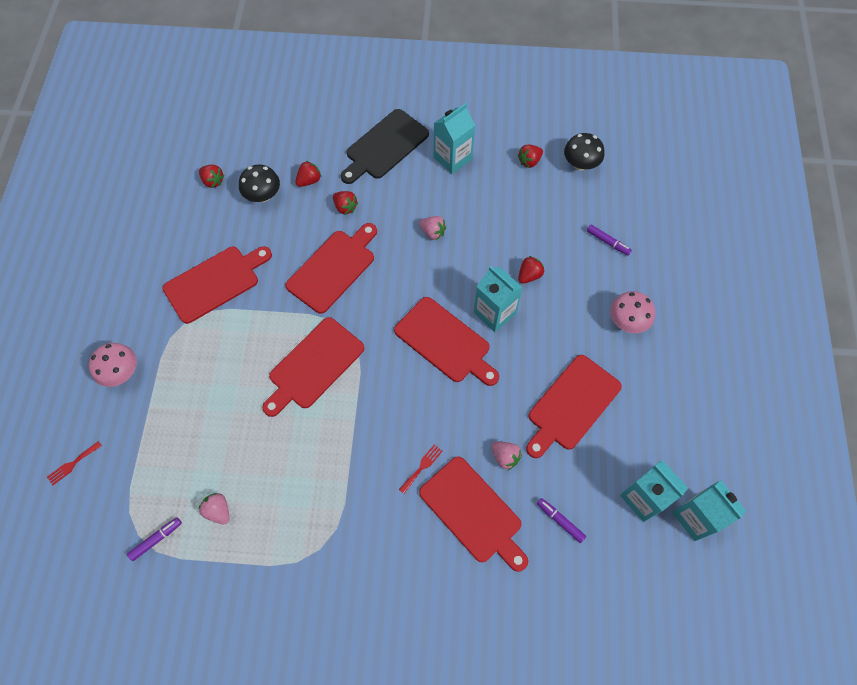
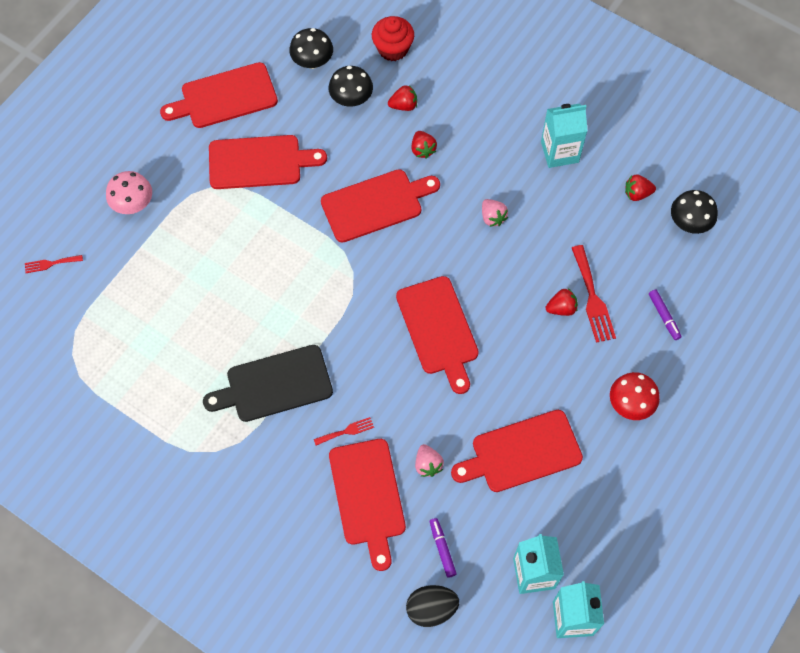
camera: 30 degrees right, 0 degrees up
purple marker [127,518,182,561] -> none
red strawberry [199,165,225,188] -> black mushroom [289,28,333,69]
pink strawberry [199,493,229,524] -> none
red cutting board [262,317,364,417] -> red cutting board moved to [160,62,278,128]
black cutting board [341,109,429,184] -> black cutting board moved to [203,345,333,422]
turquoise carton [474,266,523,332] -> none
pink mushroom [610,291,655,333] -> red mushroom [610,372,660,420]
none -> red cupcake [372,16,414,61]
none -> black egg [406,585,459,627]
none -> red fork [572,245,616,343]

